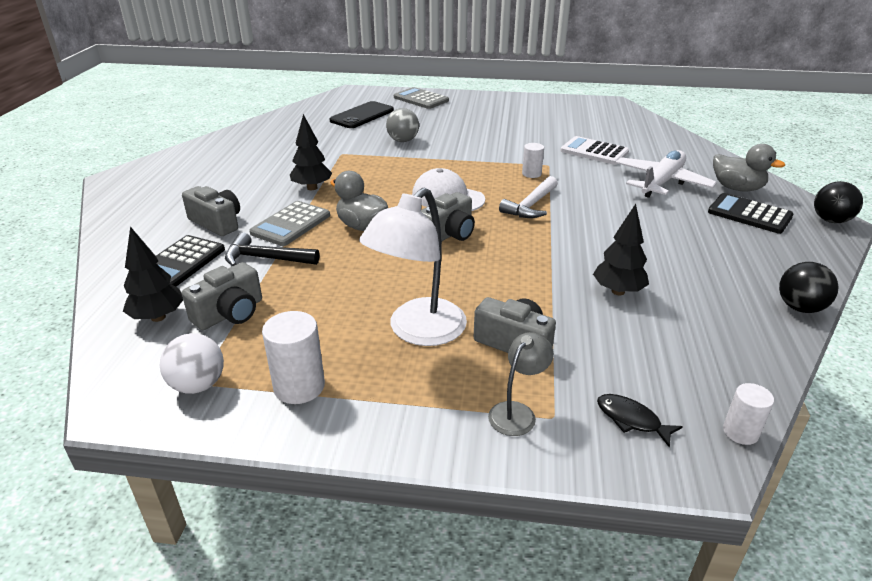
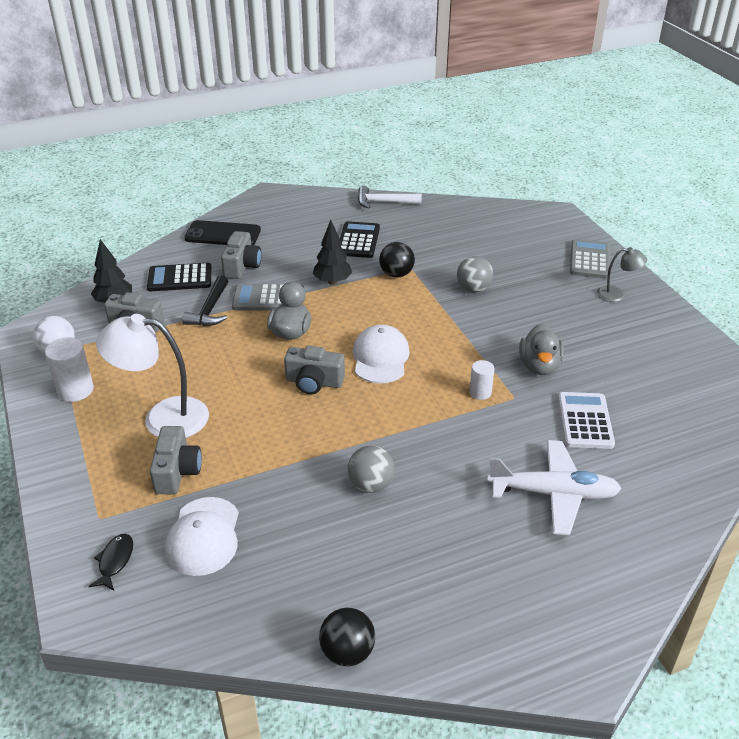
camera: 60 degrees right, 5 degrees up
black hammer [225,232,319,266] -> black hammer turned 150 degrees counterclockwise [182,275,228,326]
black phone [330,101,394,128] -> black phone moved to [184,220,261,245]
grey lamp [488,332,554,436] -> grey lamp moved to [597,247,647,302]
white hammer [499,176,558,218] -> white hammer moved to [358,186,422,209]
black tree [593,204,649,295] -> none
black calculator [708,193,794,234] -> black calculator moved to [340,221,380,258]
grey duck [713,144,785,192] -> grey duck moved to [519,324,564,375]
white cylinder [723,383,774,445] -> none
black ball [814,181,863,223] -> black ball moved to [379,242,415,278]
none -> white cap [165,497,239,576]
none -> grey ball [348,446,395,493]

